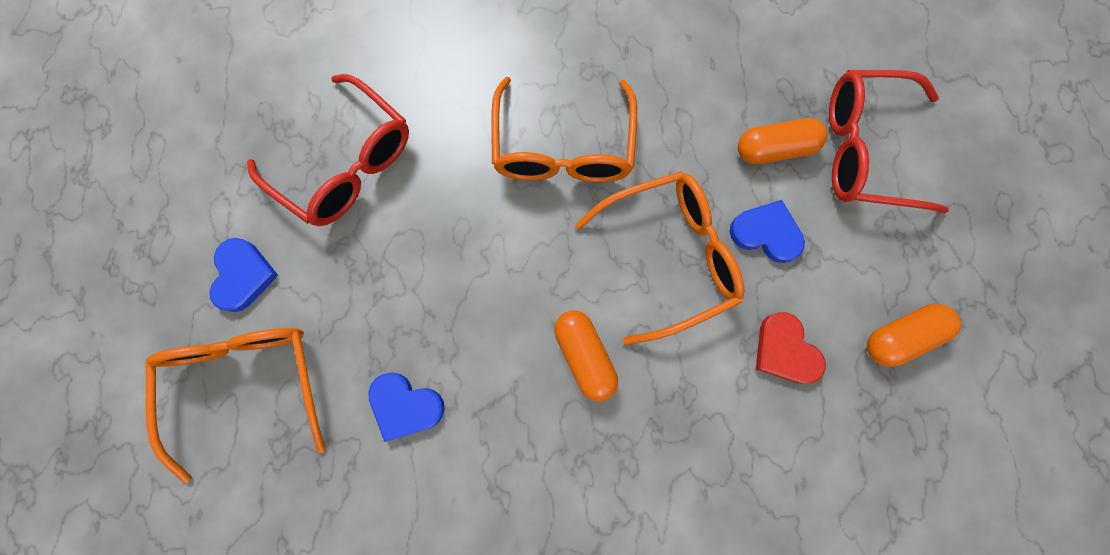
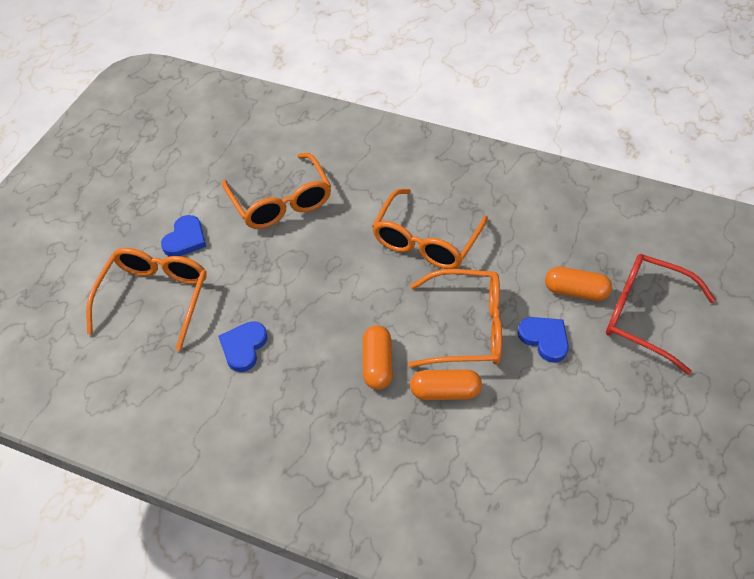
camera: 25 degrees right, 25 degrees down
red glasses [247,74,409,226] -> orange glasses [222,153,331,229]
blue heart [368,373,445,442] -> blue heart turned 60 degrees clockwise [219,321,267,372]
red heart [756,312,826,384] -> none
orange capsule [867,304,962,367] -> orange capsule moved to [410,369,482,400]

